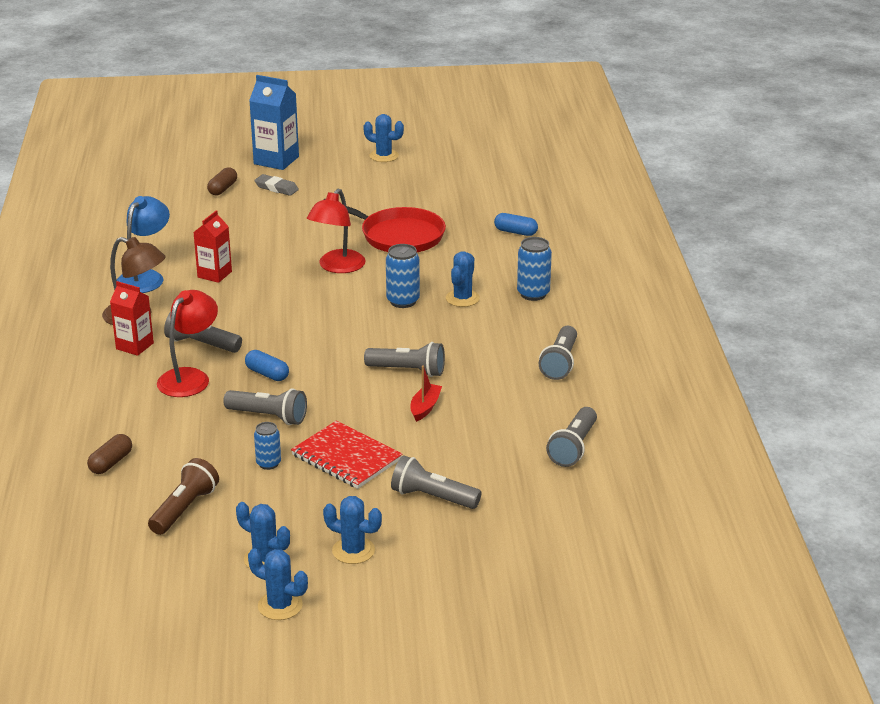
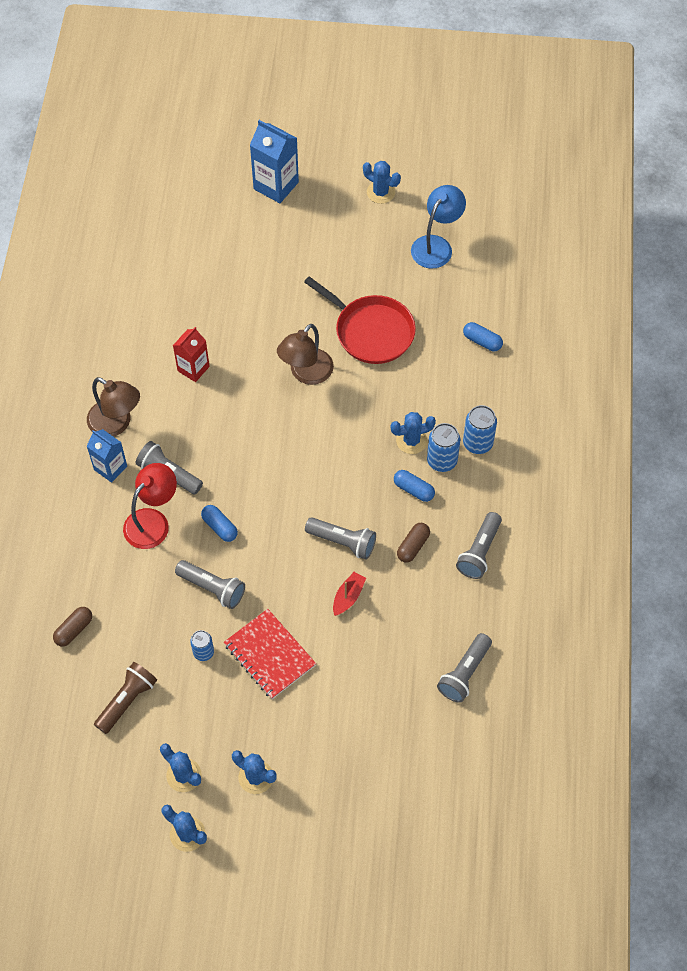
camera: 10 degrees right, 30 degrees up
red carton [110,281,154,356] -> blue carton [87,429,127,483]
blue lamp [117,196,170,293] -> blue lamp moved to [411,185,466,269]
brown capsule [207,167,237,195] -> brown capsule moved to [397,523,430,563]
grey eraser [254,174,299,196] -> none
red lamp [307,189,366,273] -> brown lamp [277,324,334,385]
blue can [386,244,420,308] -> blue can moved to [427,423,460,472]
grey flashlight [391,456,481,509] -> none
blue cactus [446,251,480,307] -> blue cactus turned 45 degrees clockwise [390,412,436,454]
none -> blue capsule [394,470,435,502]

